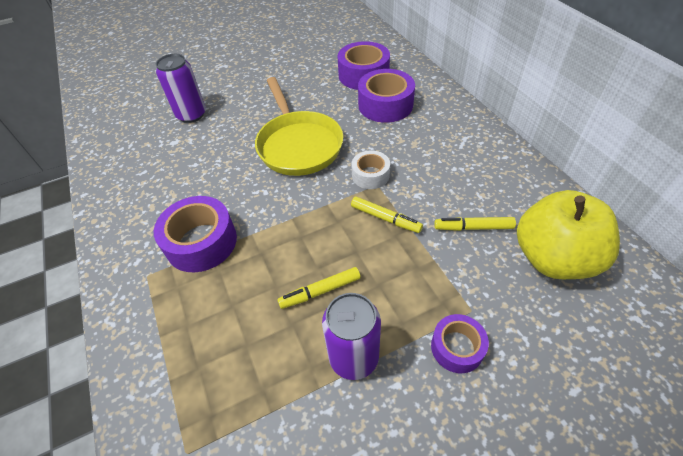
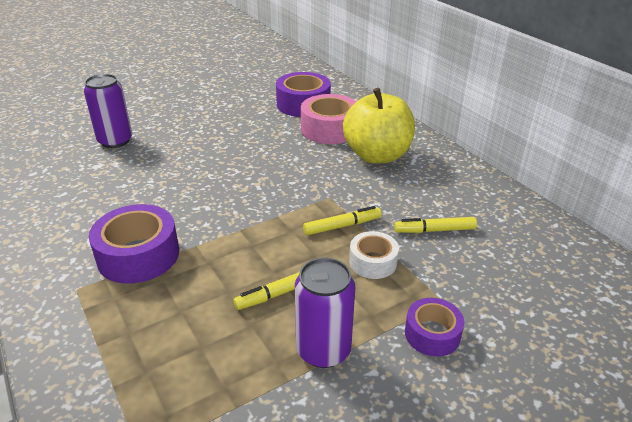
camera: 10 degrees left, 15 degrees down
yellow pan [255,77,343,176] -> none
white tape [351,150,390,189] -> white tape moved to [349,231,399,279]
yellow marker [351,197,423,233] -> yellow marker turned 45 degrees counterclockwise [303,206,381,235]
purple tape [358,69,415,123] -> pink tape [301,94,356,144]
yellow apple [517,190,620,279] -> yellow apple moved to [343,88,415,164]

